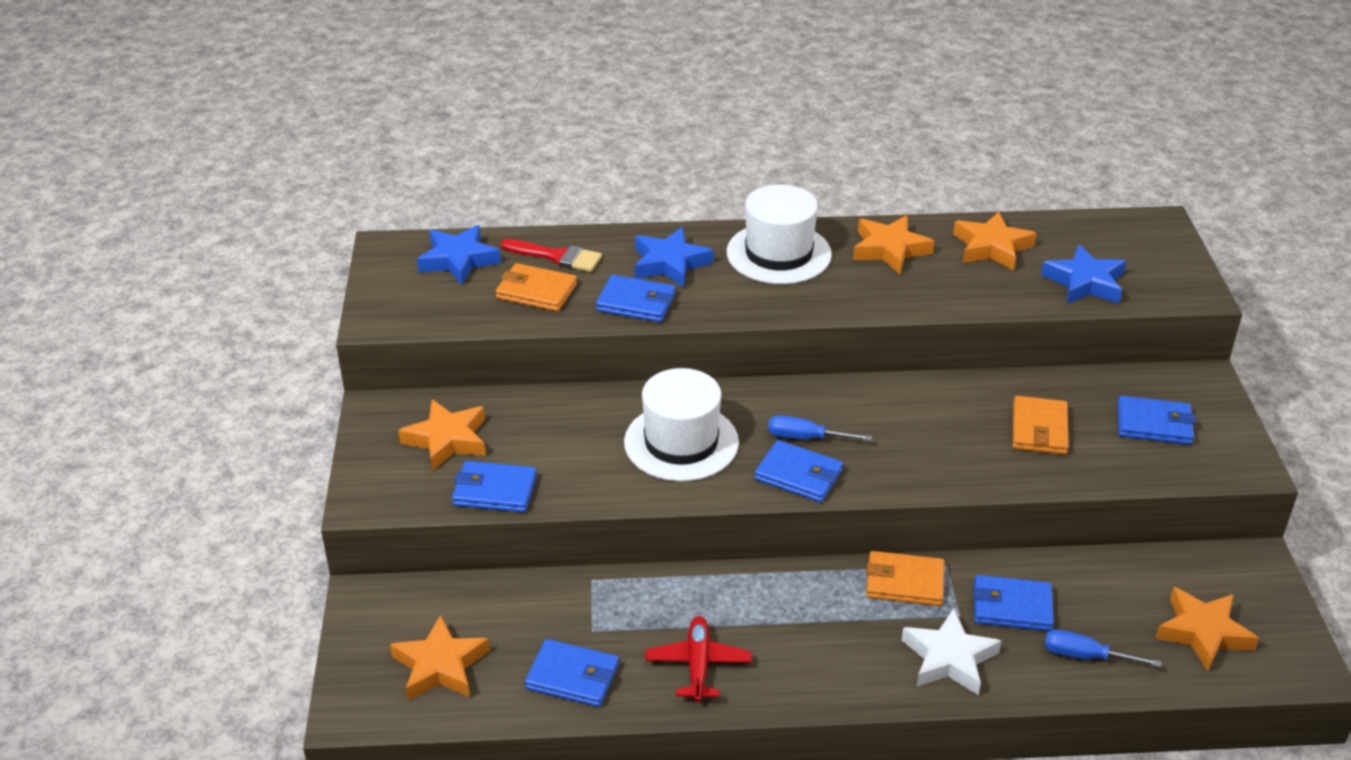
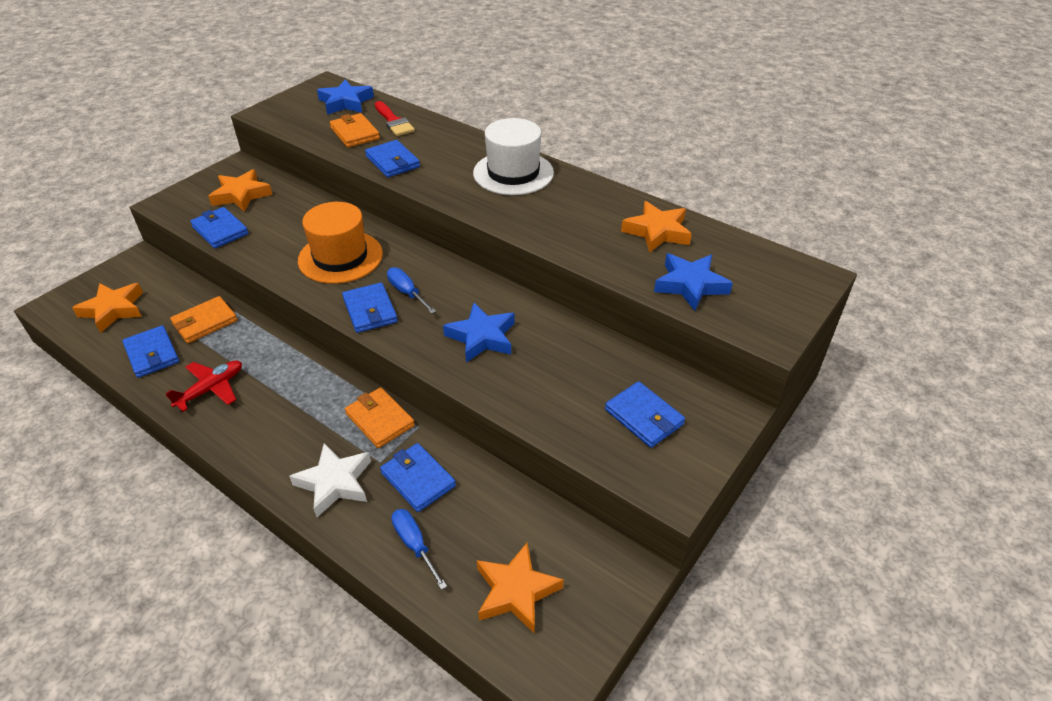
camera: 40 degrees right, 5 degrees up
white hat [624,368,739,482] -> orange hat [298,202,383,284]
blue star [635,227,714,288] -> blue star moved to [443,303,515,363]
orange star [853,215,934,274] -> none
orange wallet [1013,396,1069,455] -> orange wallet moved to [170,296,237,343]

